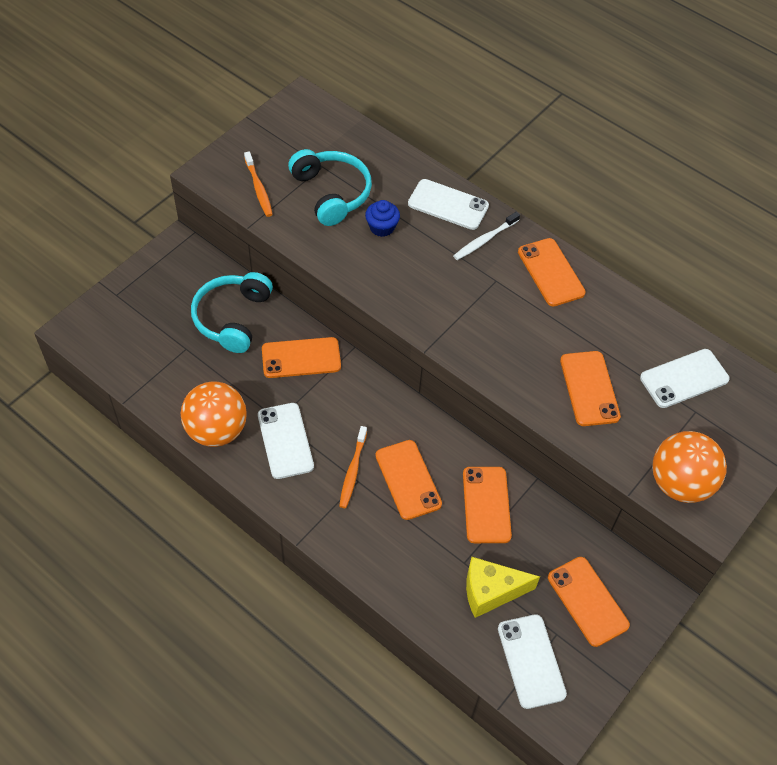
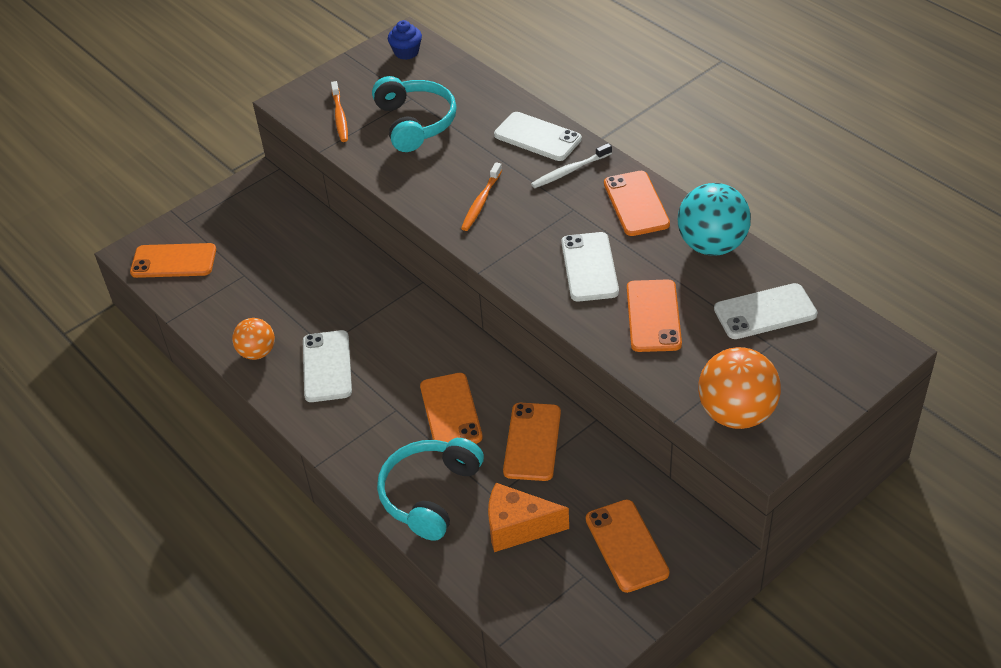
camera: 15 degrees right, 10 degrees down
orange ball [181,382,247,447] -> orange ball [232,318,275,360], size x0.60
turquoise headphones [191,272,273,353] -> turquoise headphones moved to [377,438,484,541]
orange phone [262,337,341,378] -> orange phone moved to [130,243,216,278]
orange toothbrush [339,426,367,508] -> orange toothbrush moved to [461,162,502,231]
blue cupcake [365,200,400,237] -> blue cupcake moved to [388,20,422,60]
yellow cheese [466,557,540,618] -> orange cheese [488,483,569,552]
white phone [498,614,567,709] -> white phone moved to [561,232,619,302]
none -> turquoise ball [678,183,751,256]

